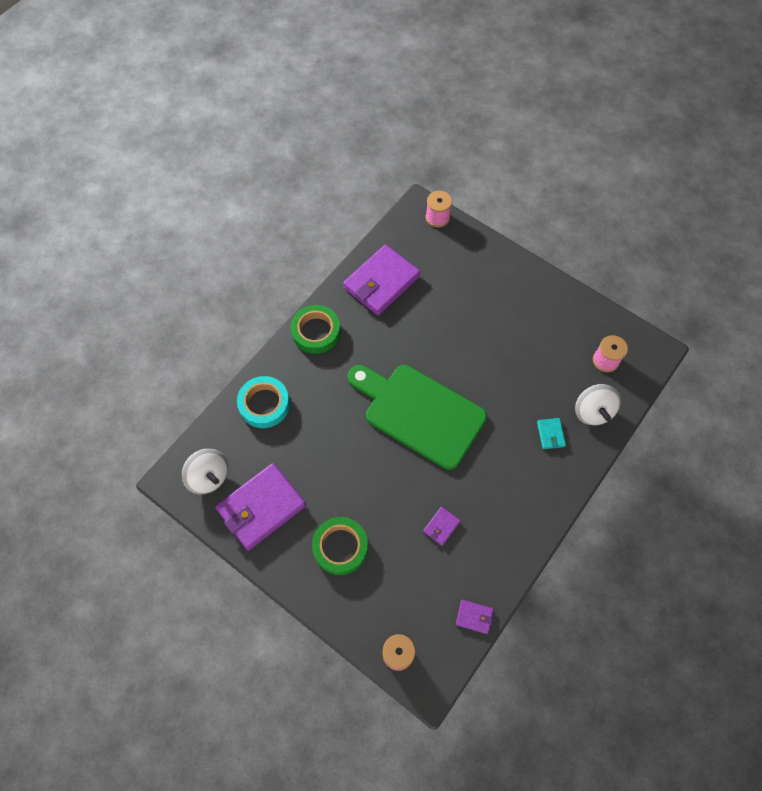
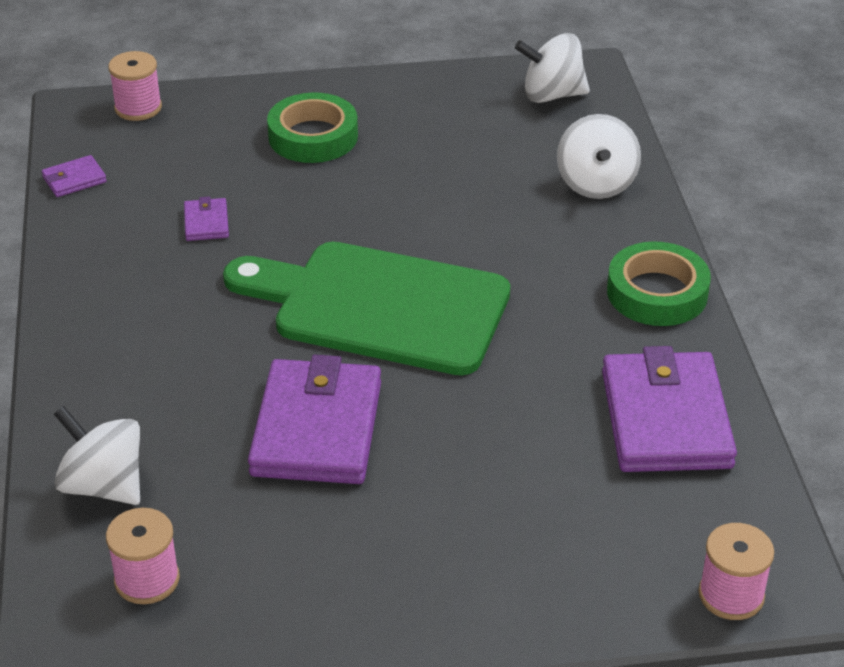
camera: 135 degrees right, 25 degrees down
purple wallet [215,463,306,550] -> purple wallet moved to [248,355,381,484]
turquoise tape [237,376,290,428] -> white spinning top [557,114,641,199]
green cutting board [348,365,487,470] -> green cutting board turned 150 degrees counterclockwise [223,242,510,375]
turquoise wallet [537,418,566,449] -> none

